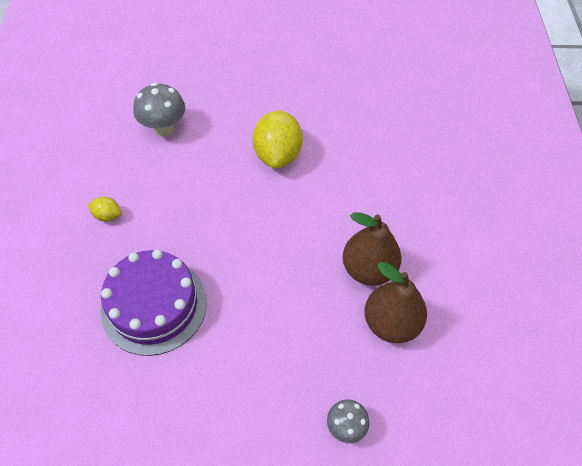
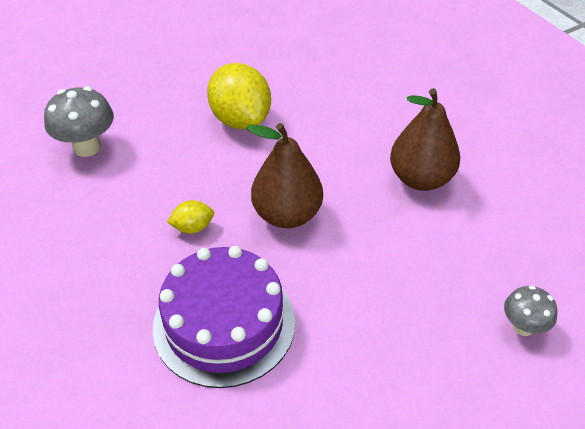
camera: 30 degrees left, 10 degrees down
yellow lemon [88,197,122,222] -> yellow lemon moved to [167,200,214,234]
brown pear [364,262,427,343] -> brown pear moved to [246,123,323,228]

